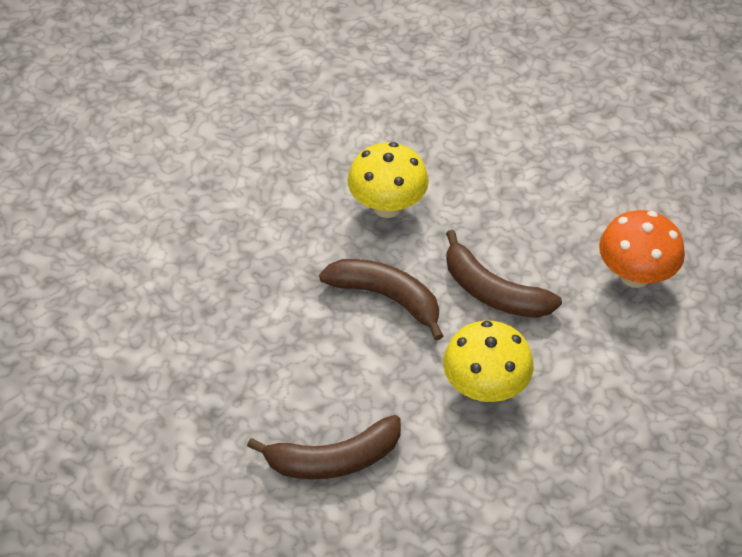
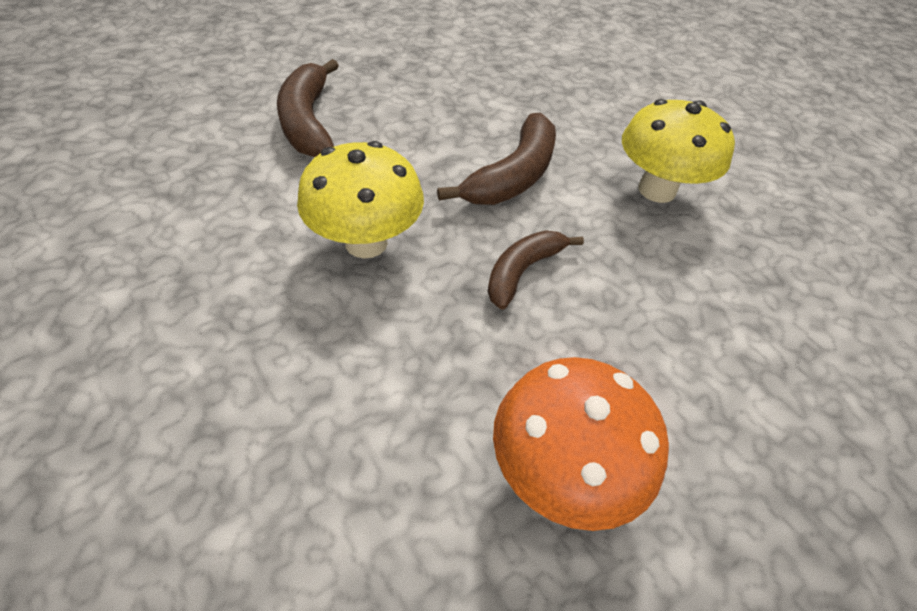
camera: 90 degrees right, 0 degrees up
brown banana [446,230,562,318] -> brown banana [487,230,584,310], size x0.65

